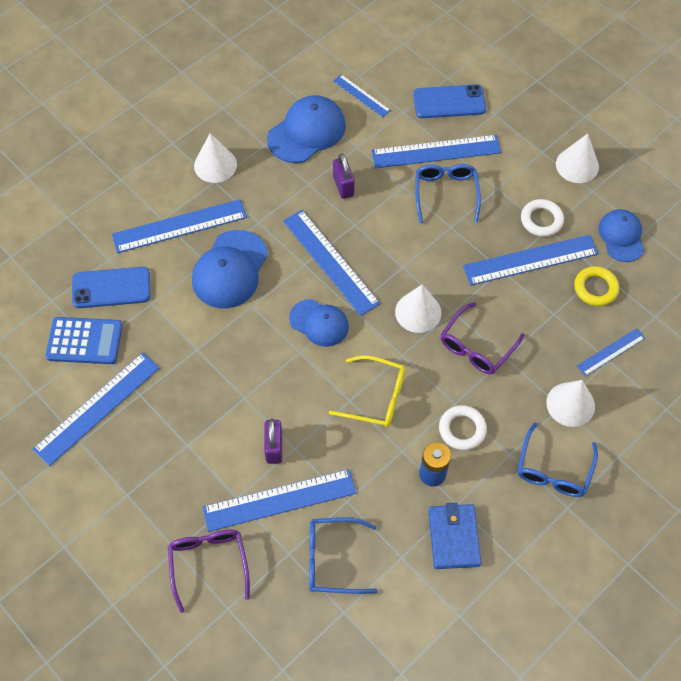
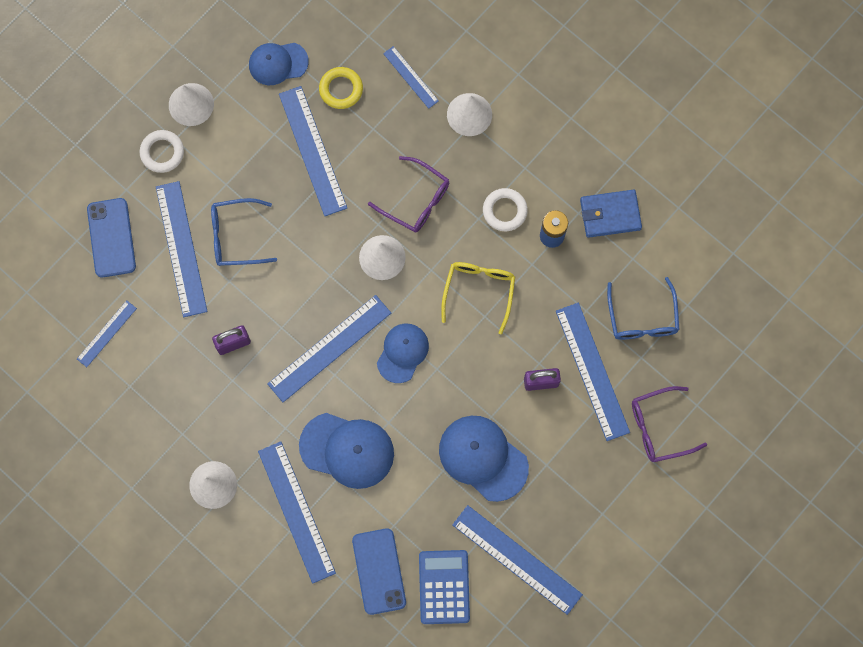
camera: 95 degrees left, 15 degrees up
blue cap [267,95,346,163] -> blue cap moved to [439,416,529,502]
blue glasses [517,422,598,497] -> none
white ring [521,199,564,237] -> white ring moved to [140,130,184,173]

